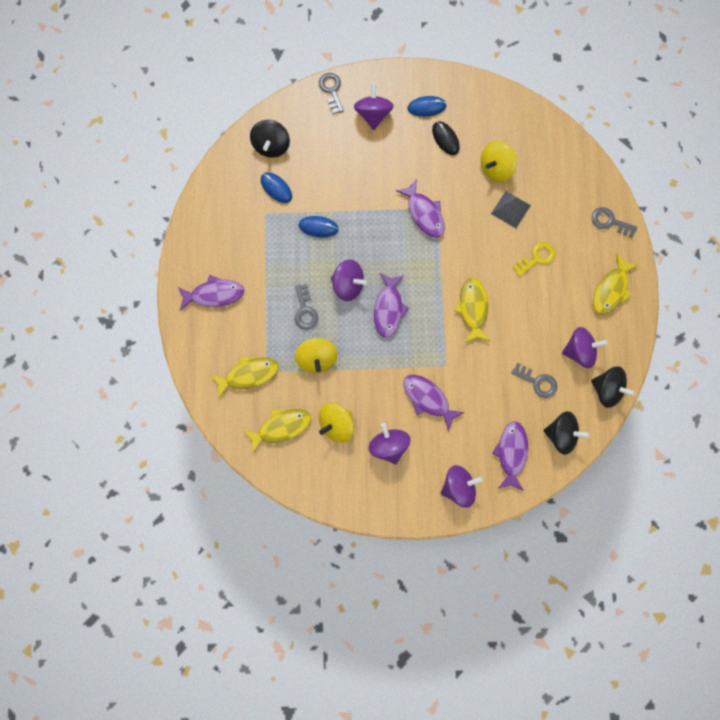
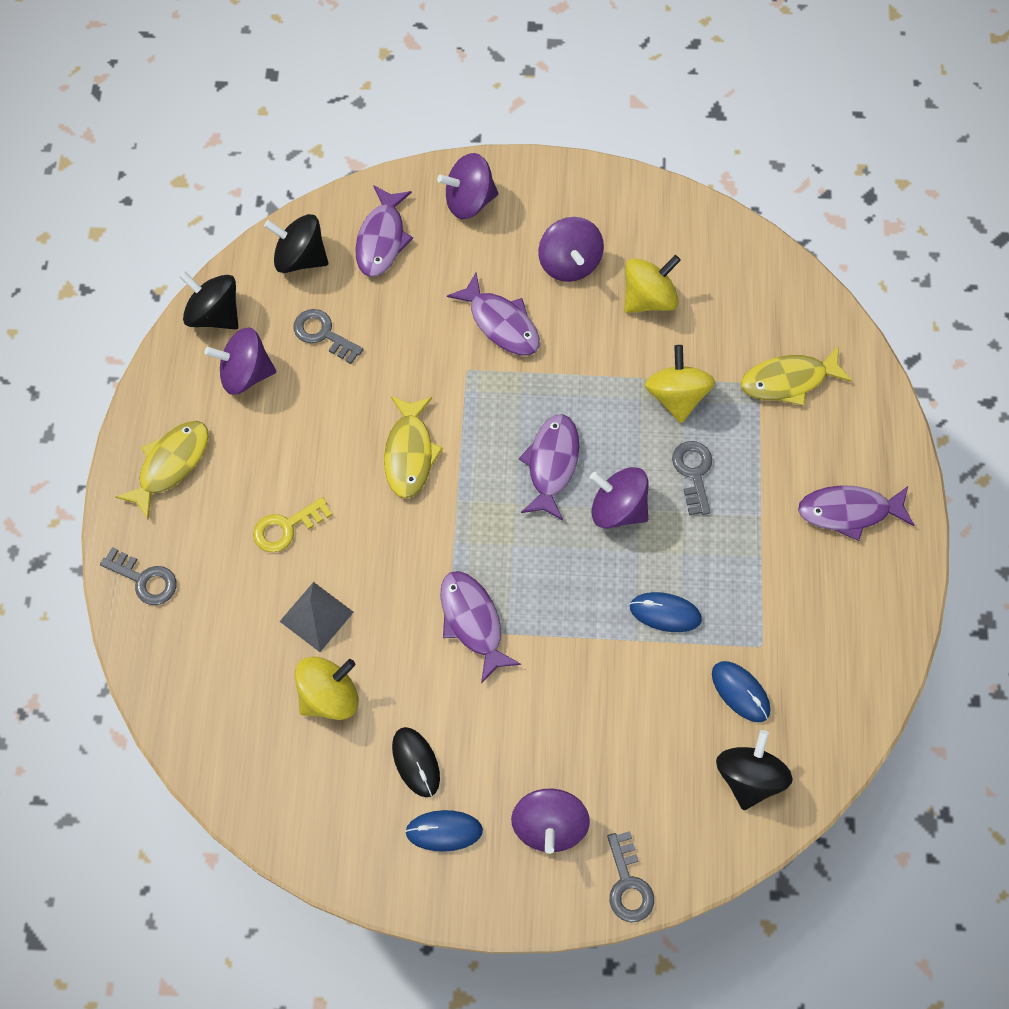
camera: 175 degrees left, 10 degrees down
yellow fish [244,409,311,454] -> none

